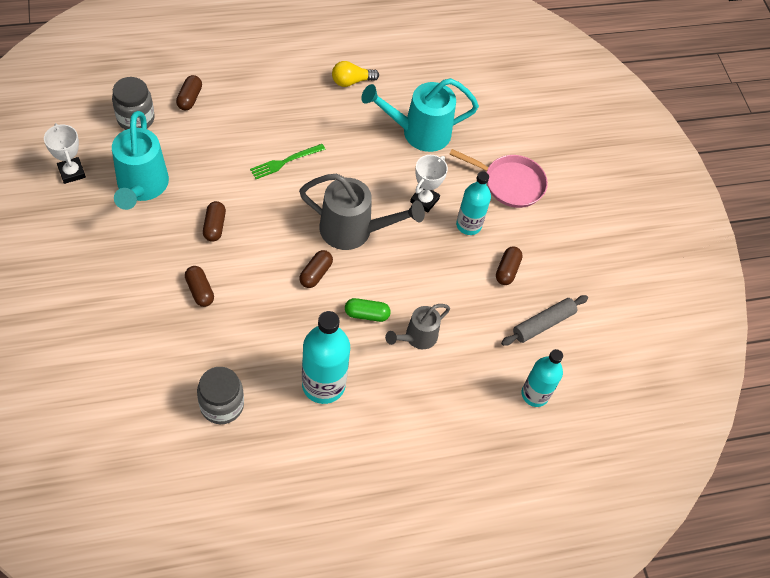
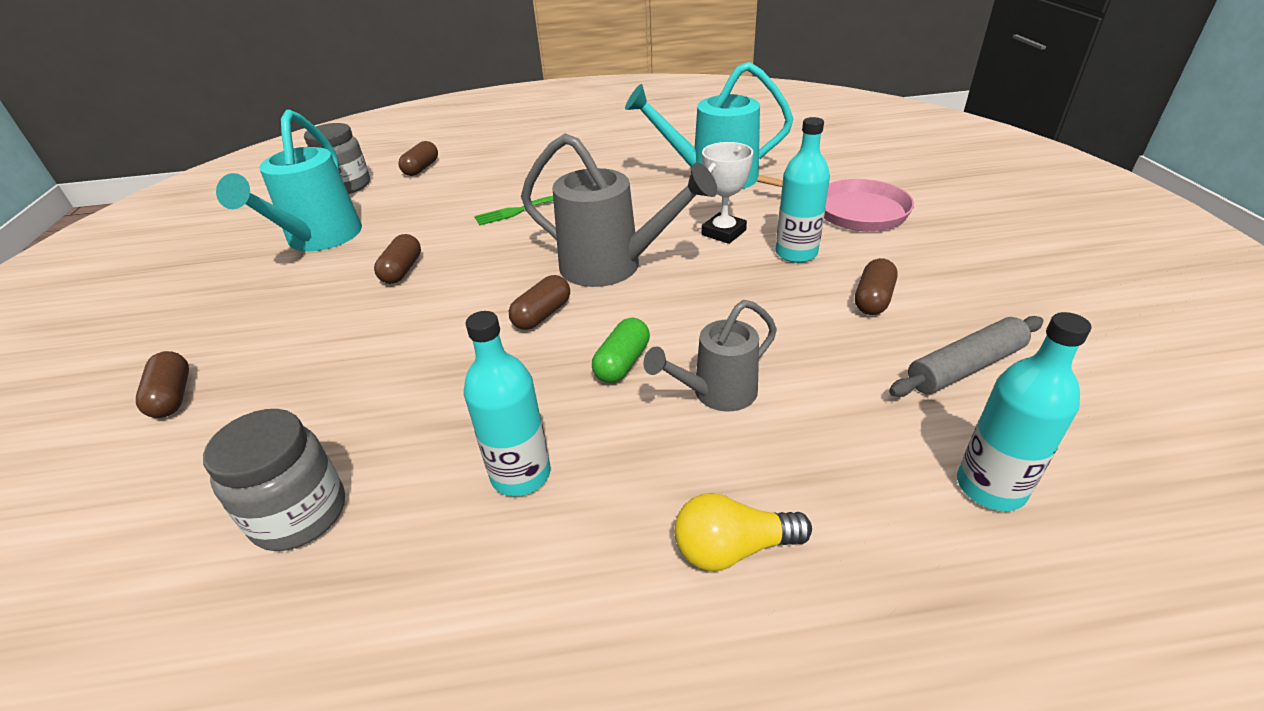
camera: 15 degrees right, 20 degrees down
white trophy [44,123,86,184] -> none
brown capsule [185,266,214,307] -> brown capsule moved to [136,351,189,418]
turquoise bottle [302,311,350,404] -> turquoise bottle [464,311,551,496], size x0.66
yellow light bulb [332,61,379,87] -> yellow light bulb moved to [674,493,812,571]
green capsule [345,298,391,322] -> green capsule turned 75 degrees counterclockwise [592,318,650,383]

